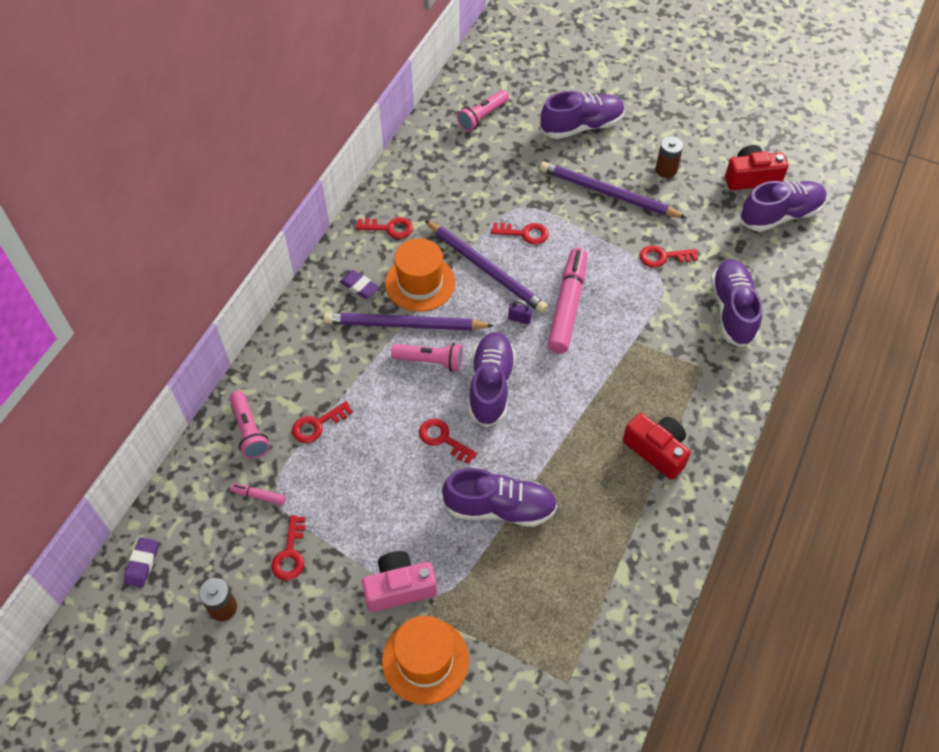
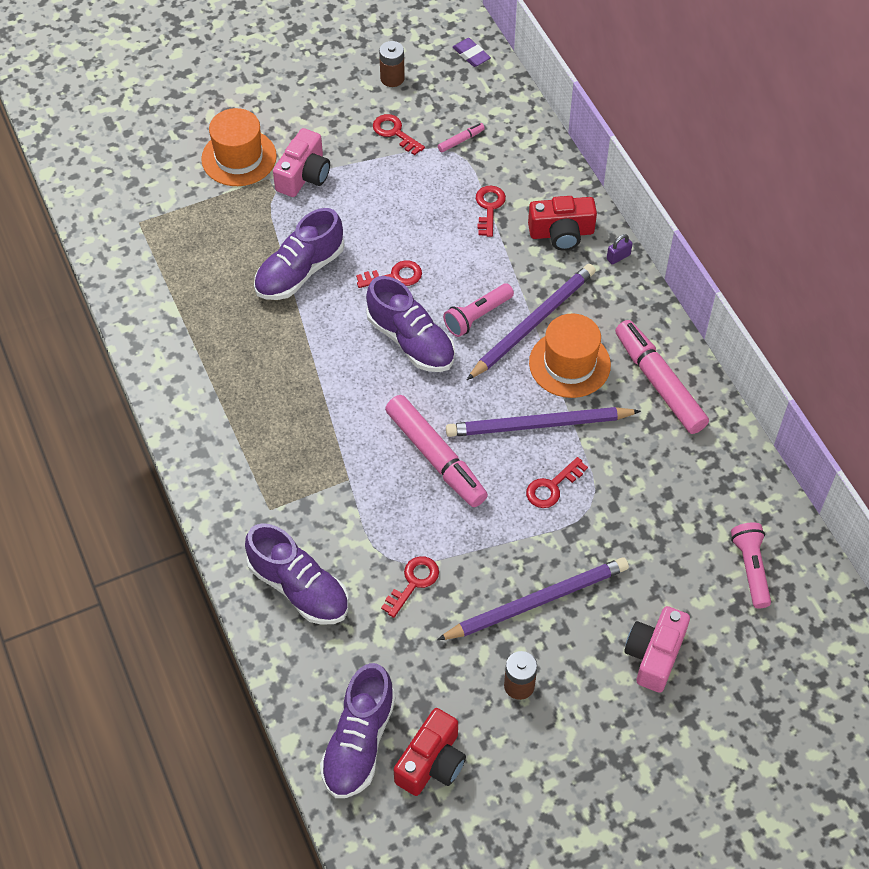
camera: 130 degrees right, 0 degrees up
pink flashlight [229,391,270,459] -> none
purple eraser [340,270,379,299] -> none
red key [356,217,413,239] -> pink marker [615,320,709,434]
purple padlock [508,300,532,324] -> purple padlock moved to [607,234,632,265]
purple shoe [540,91,625,139] -> pink camera [624,606,690,693]
red camera [623,413,691,480] -> red camera moved to [528,196,597,251]

